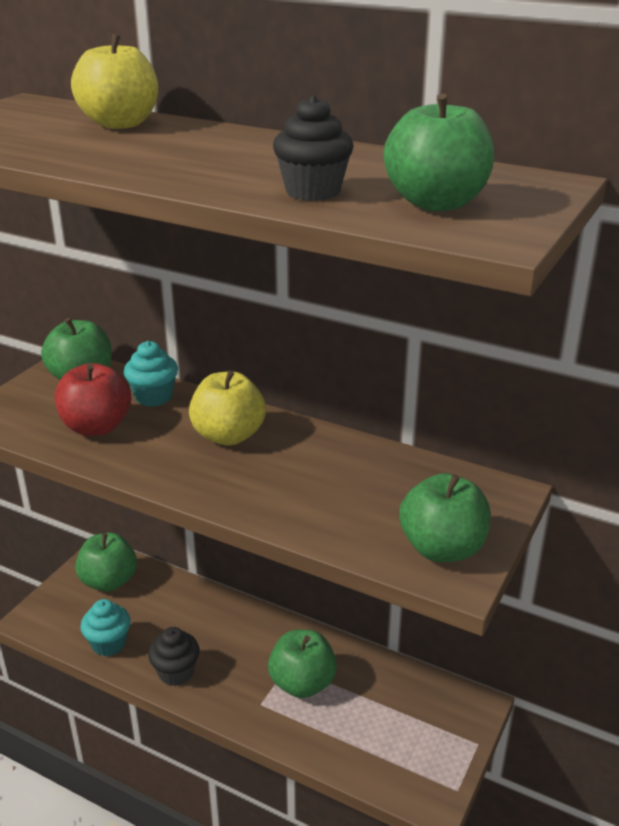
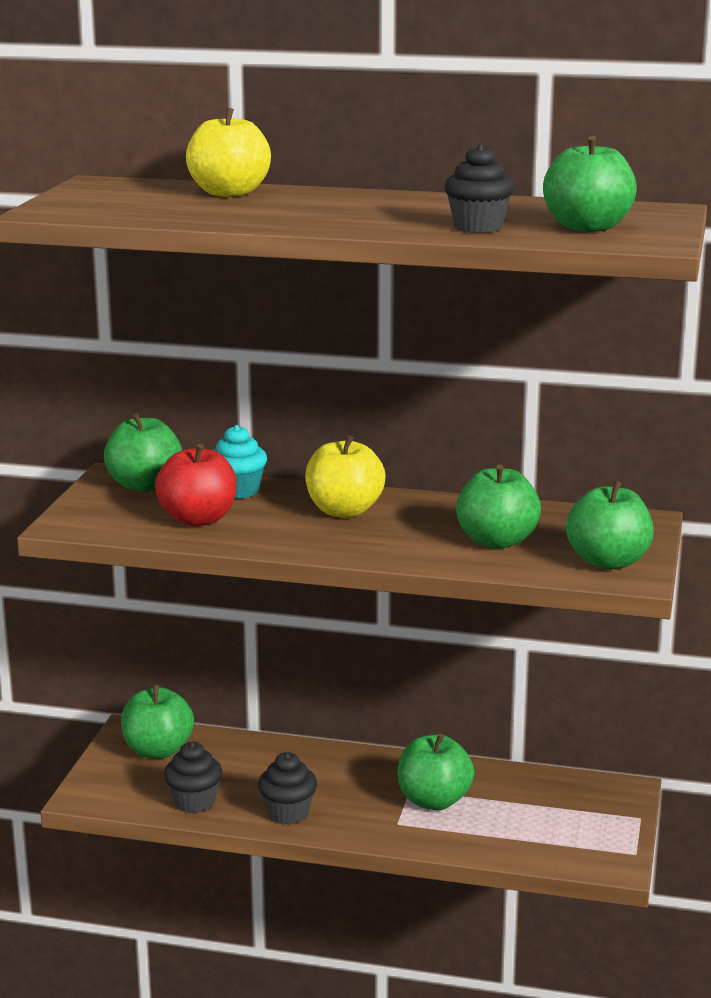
camera: 15 degrees left, 10 degrees down
turquoise cupcake [80,599,131,657] -> black cupcake [164,742,222,813]
none -> green apple [456,465,541,549]

